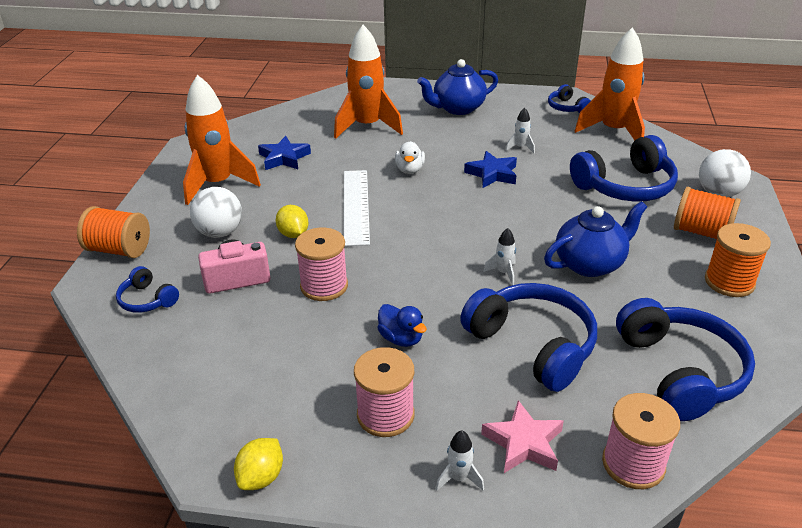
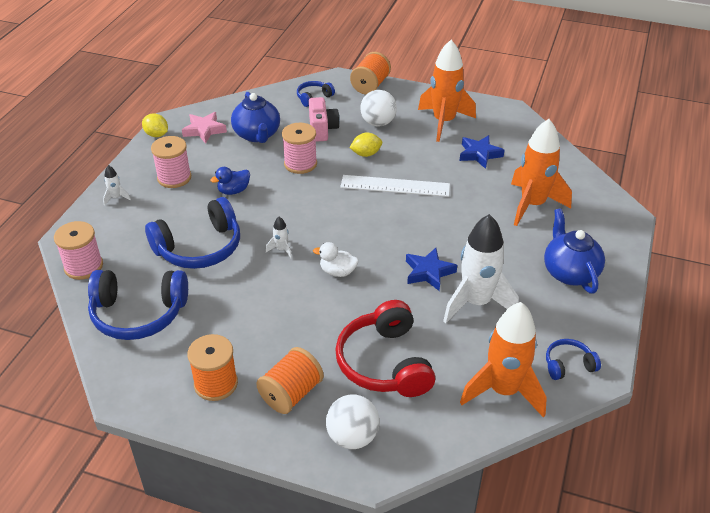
camera: 100 degrees right, 5 degrees up
white duck [395,141,425,174] -> white duck moved to [313,242,358,277]
pink star [481,400,564,473] -> pink star moved to [182,112,227,144]
white rocket [506,108,535,153] -> white rocket [443,214,519,323], size x2.48
blue teapot [544,201,647,277] -> blue teapot moved to [231,92,280,143]
blue headphones [570,135,678,202] -> red headphones [335,300,435,397]

